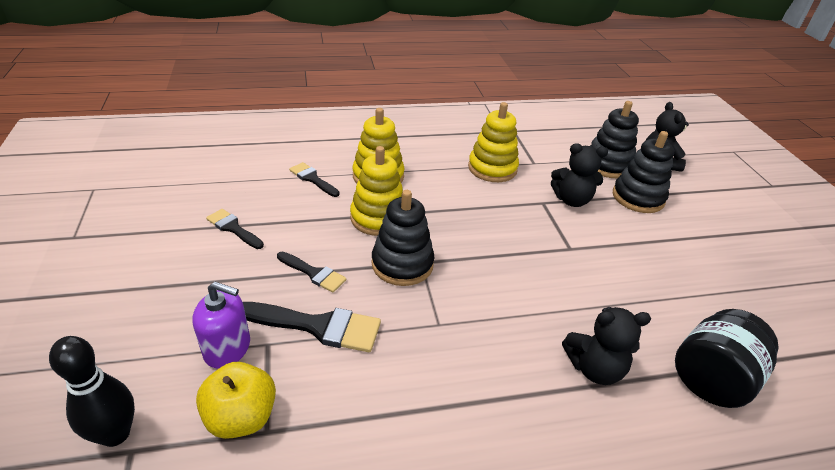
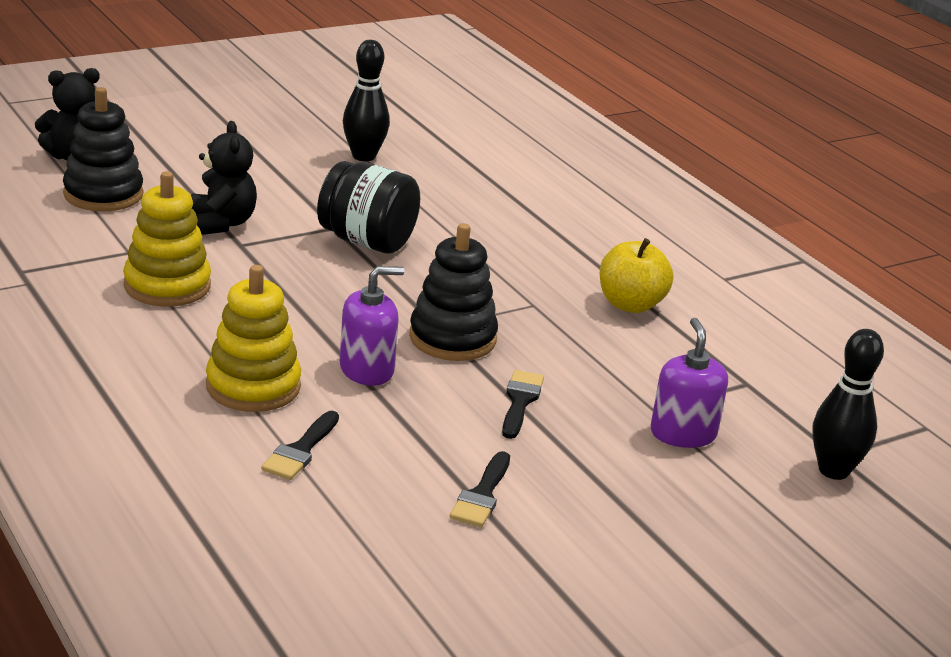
camera: 110 degrees left, 10 degrees down
yellow apple [196,362,276,439] -> yellow apple moved to [600,238,673,313]
black brush [243,302,381,352] -> none
yellow stacking toy [350,146,403,236] -> purple soap dispenser [340,266,404,386]
black teddy bear [562,307,651,385] -> none
black stacking toy [613,131,674,213] -> none
black jar [675,309,779,408] -> black jar moved to [317,161,420,254]
none -> black bowling pin [343,40,390,161]

